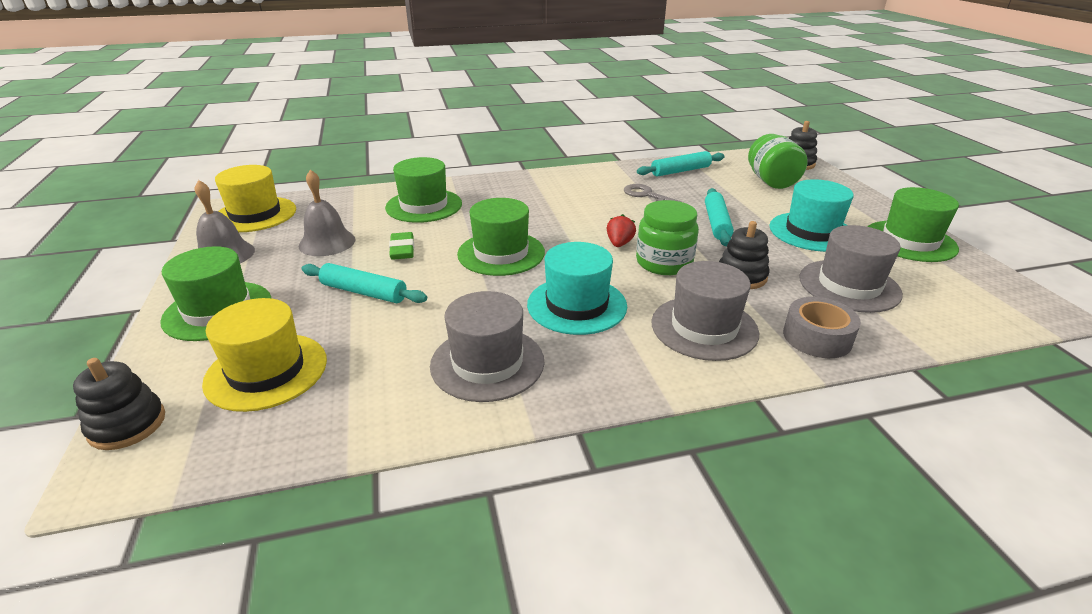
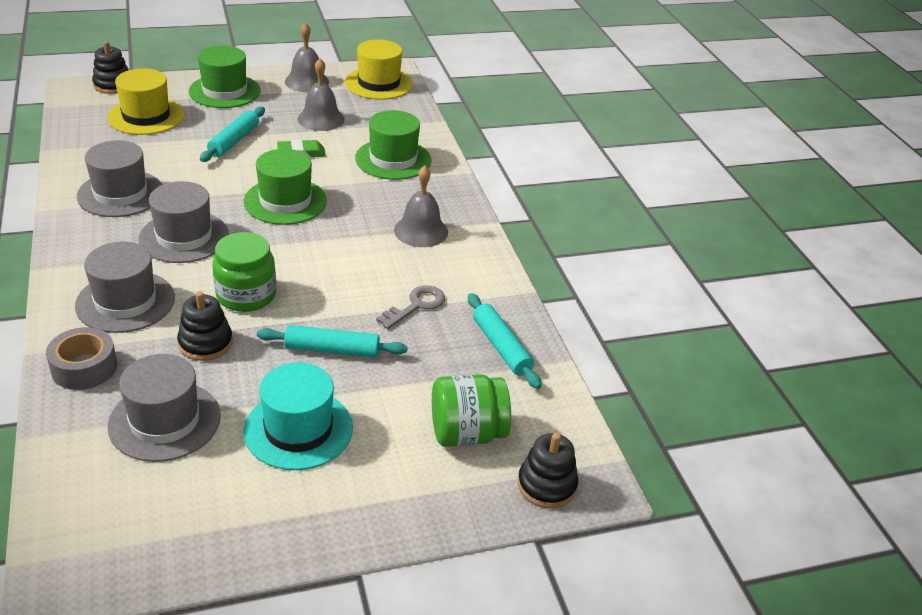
camera: 85 degrees right, 5 degrees up
turquoise hat [527,242,627,335] -> grey hat [139,181,229,263]
red strawberry [607,214,636,247] -> none
green hat [868,187,959,262] -> none
none -> grey bell [394,166,448,247]

